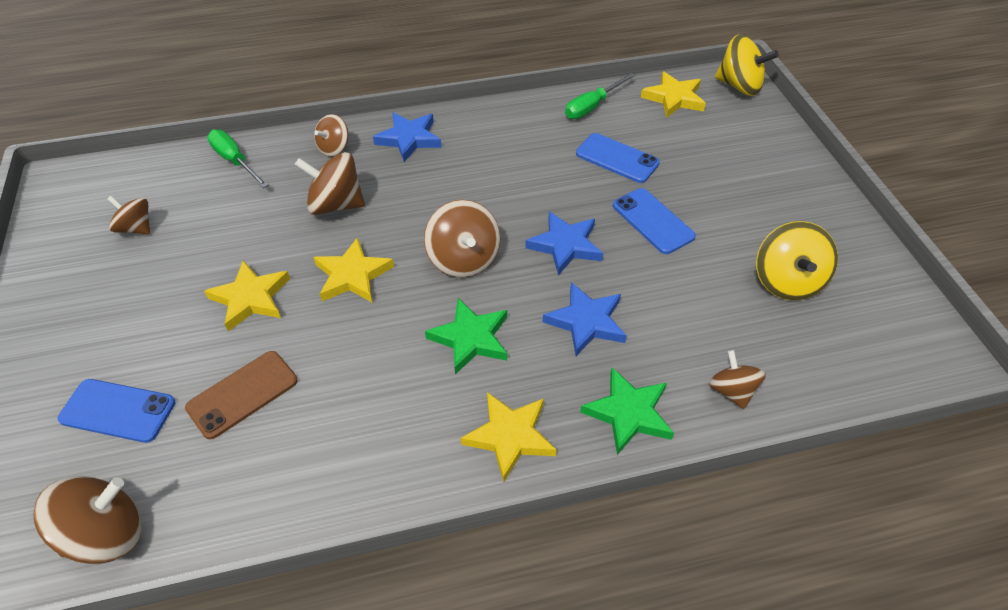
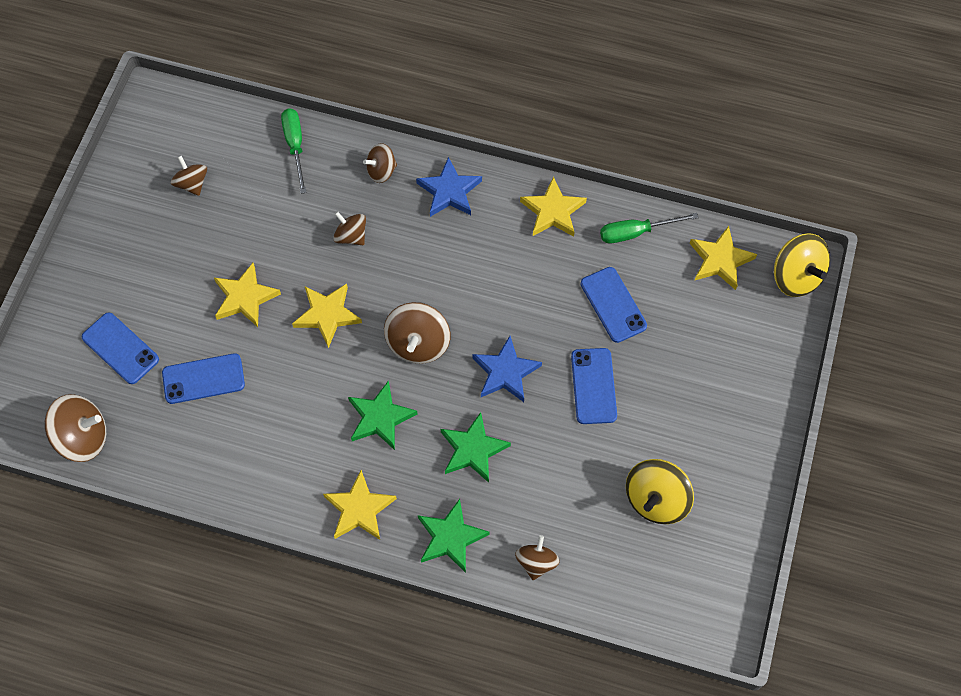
camera: 30 degrees right, 15 degrees up
brown phone [185,351,298,439] -> blue phone [162,353,245,404]
brown spinning top [295,152,365,215] -> brown spinning top [333,211,366,245], size x0.62
blue star [543,282,627,356] -> green star [441,412,511,483]
none -> yellow star [520,176,587,237]

